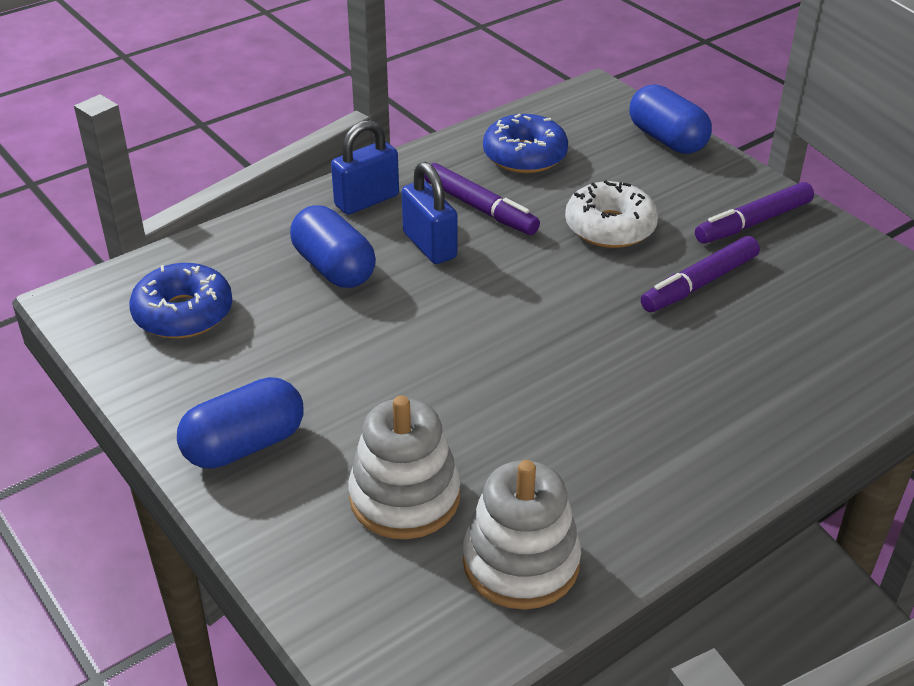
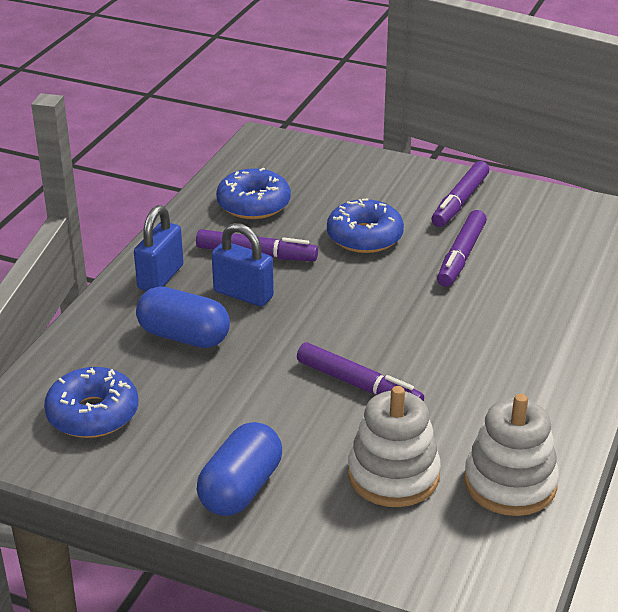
camera: 30 degrees left, 5 degrees down
white donut [565,180,658,248] -> blue donut [327,198,404,253]
blue capsule [629,84,712,154] -> none
none -> purple marker [297,343,424,401]

